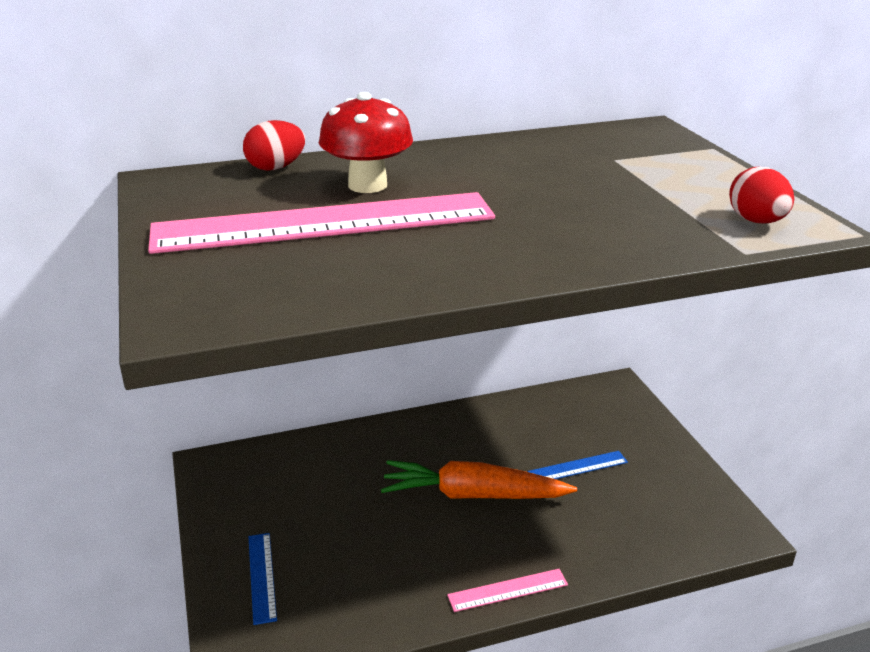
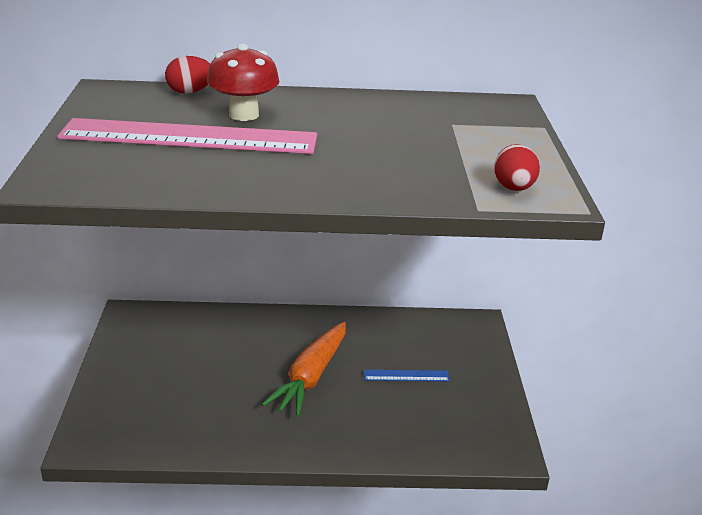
camera: 15 degrees right, 0 degrees up
blue ruler [248,533,277,625] -> none
orange carrot [381,460,577,499] -> orange carrot turned 90 degrees counterclockwise [262,322,346,417]
pink ruler [447,569,568,612] -> none

